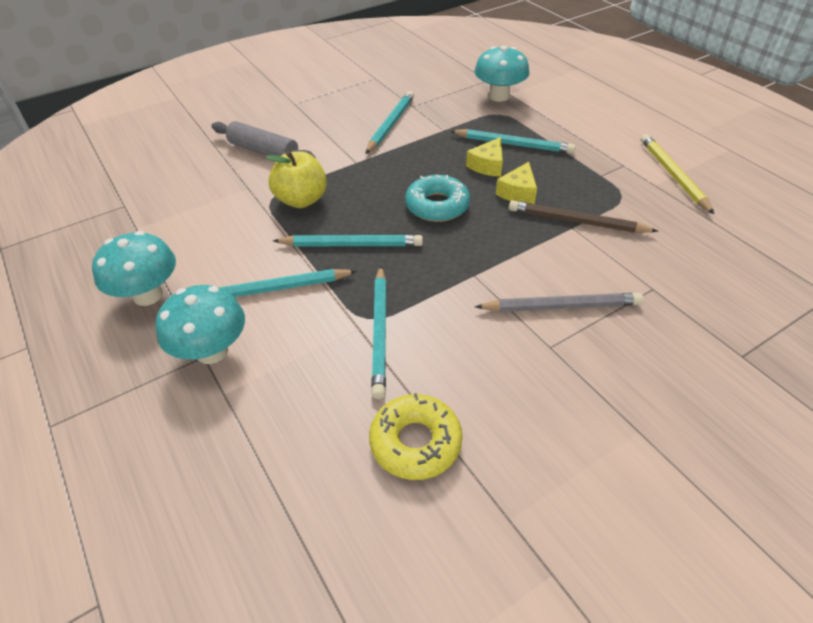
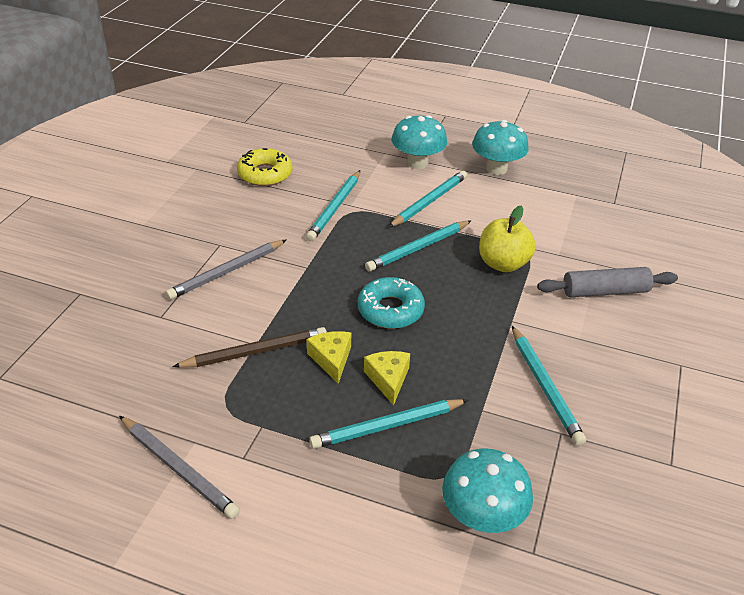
camera: 140 degrees right, 5 degrees down
turquoise pencil [371,266,386,399] -> turquoise pencil turned 120 degrees counterclockwise [306,170,360,241]
yellow pencil [641,134,714,214] -> grey pencil [119,416,240,519]

